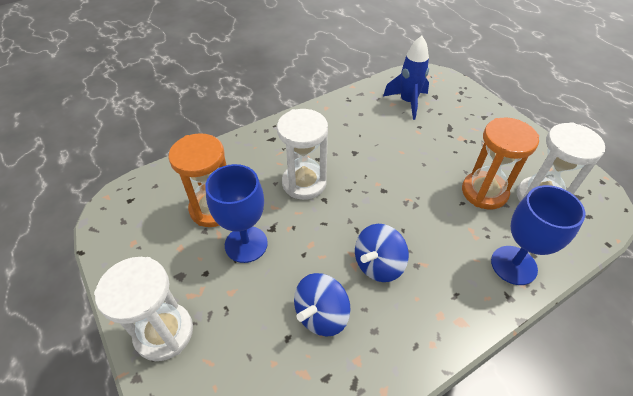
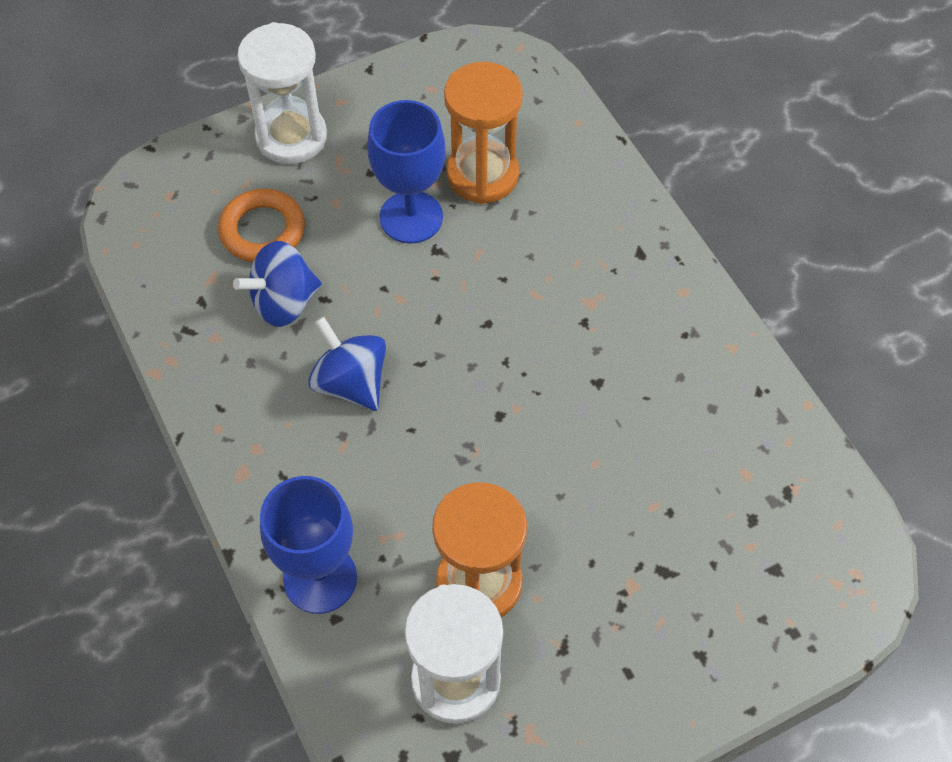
camera: 95 degrees right, 10 degrees up
white hourglass [277,109,328,200] -> none
blue spinning top [294,273,351,336] -> blue spinning top turned 75 degrees counterclockwise [233,241,322,327]
blue rocket [383,36,429,120] -> none
none -> orange ring [218,189,305,262]

